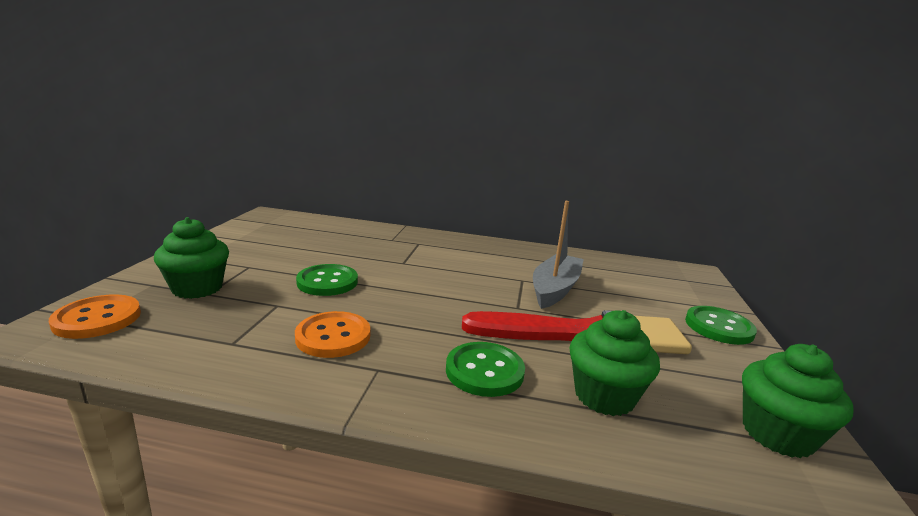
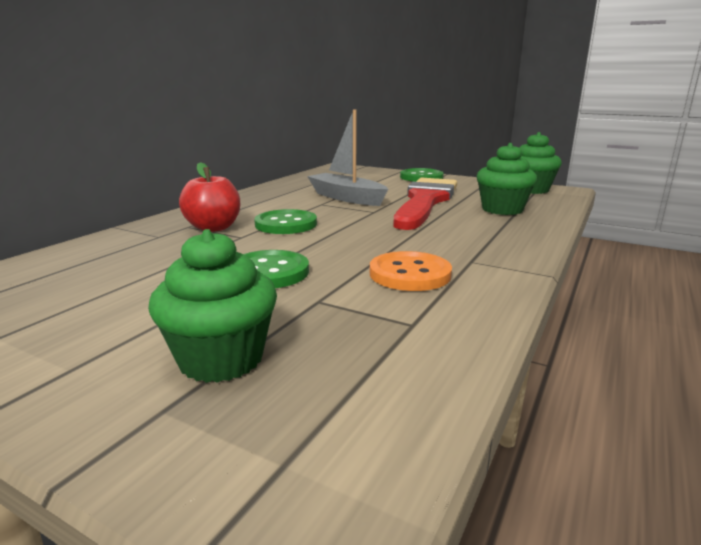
camera: 70 degrees left, 0 degrees up
orange button [49,294,141,339] -> none
green button [446,342,525,397] -> green button moved to [254,209,317,234]
none -> red apple [179,162,240,232]

